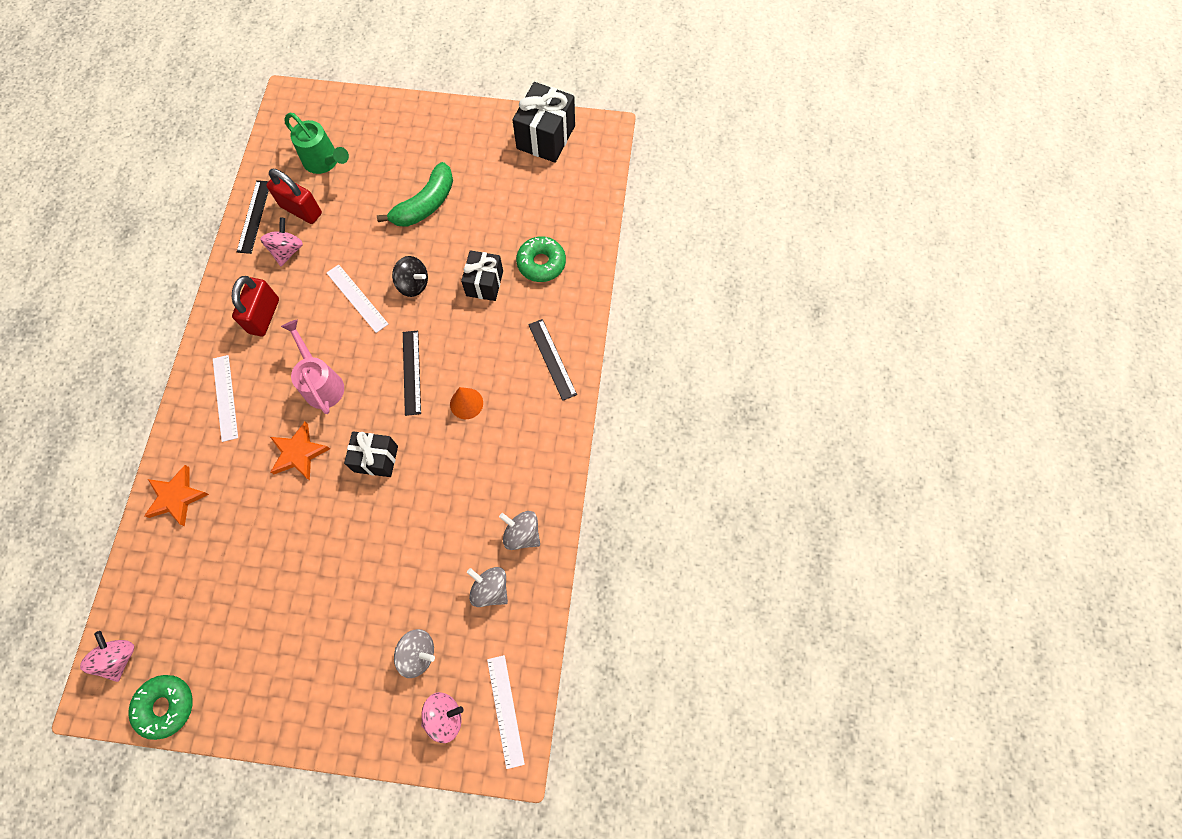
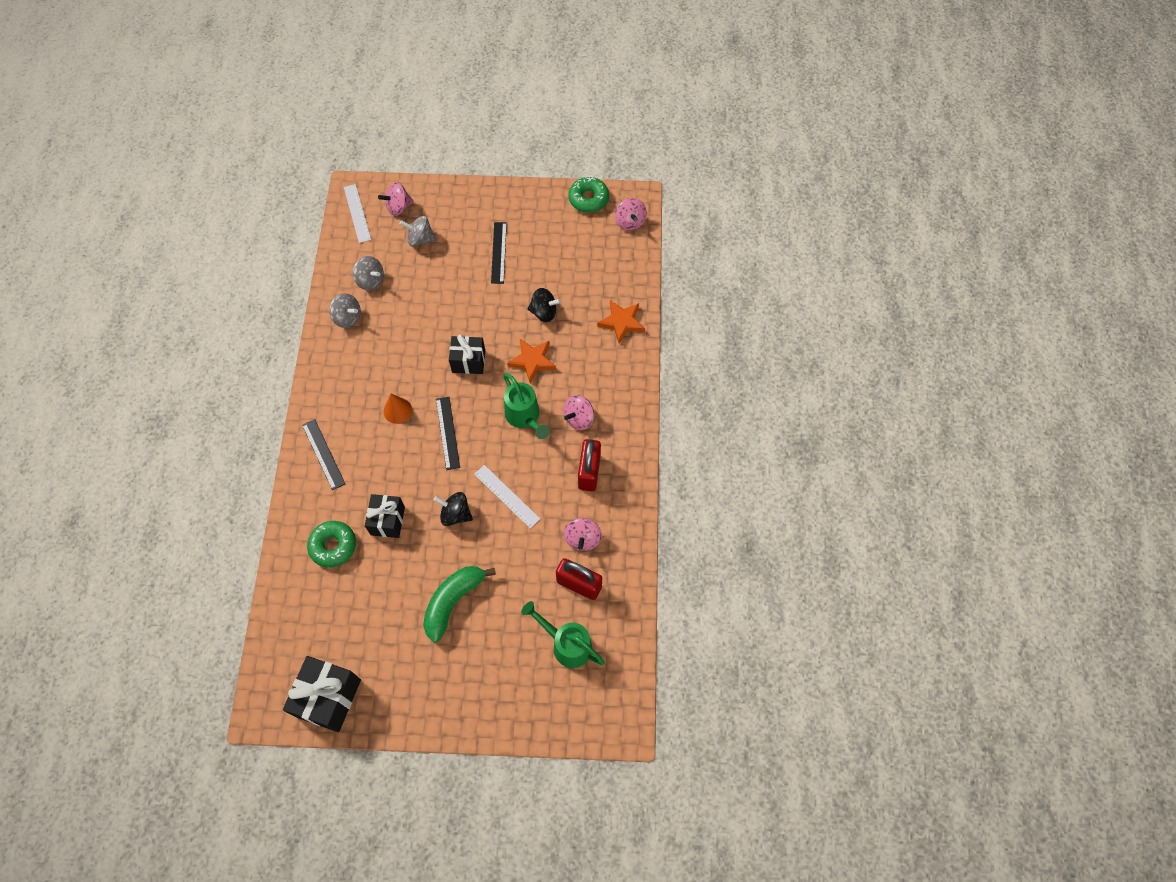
camera: 175 degrees right, 5 degrees down
white ruler [213,355,238,442] -> none
black ruler [237,180,269,254] -> black ruler moved to [491,222,507,284]
pink watering can [281,320,344,414] -> green watering can [503,373,550,439]
none -> black spinning top [528,288,561,322]
none -> pink spinning top [564,395,594,430]

